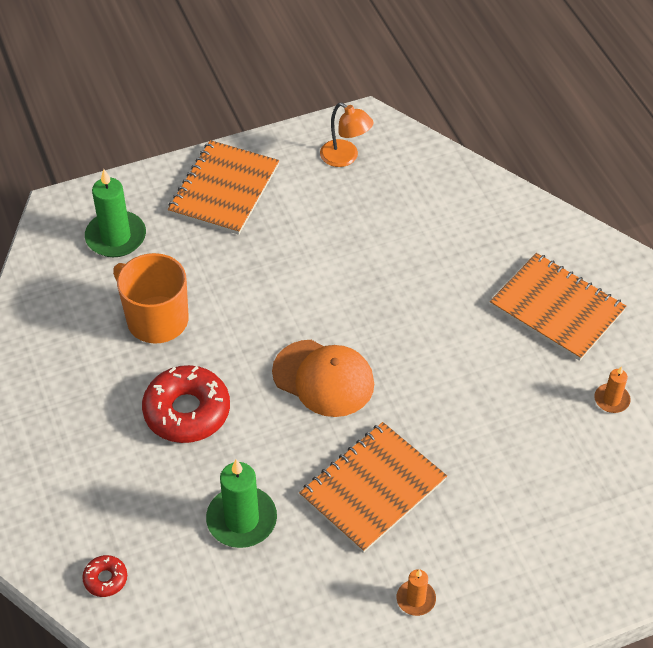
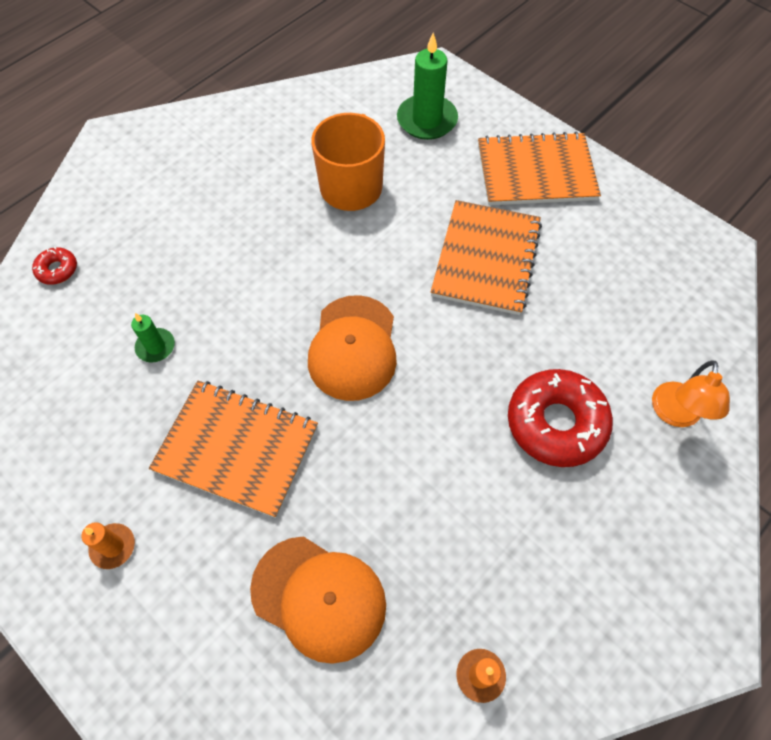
camera: 65 degrees right, 10 degrees up
red donut [142,365,230,443] -> red donut moved to [508,369,613,467]
green candle [206,459,277,548] -> green candle [131,313,175,363], size x0.54
orange lamp [320,103,374,167] -> orange lamp moved to [652,361,730,427]
orange notebook [490,253,627,361] -> orange notebook moved to [431,200,542,315]
none -> orange cap [250,536,386,664]

